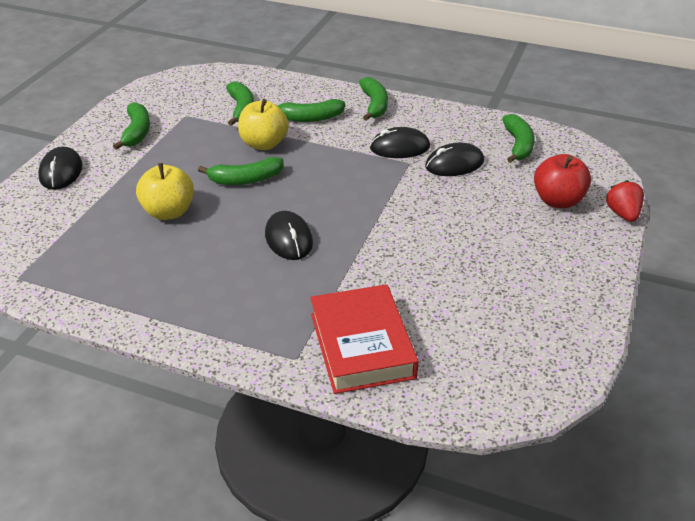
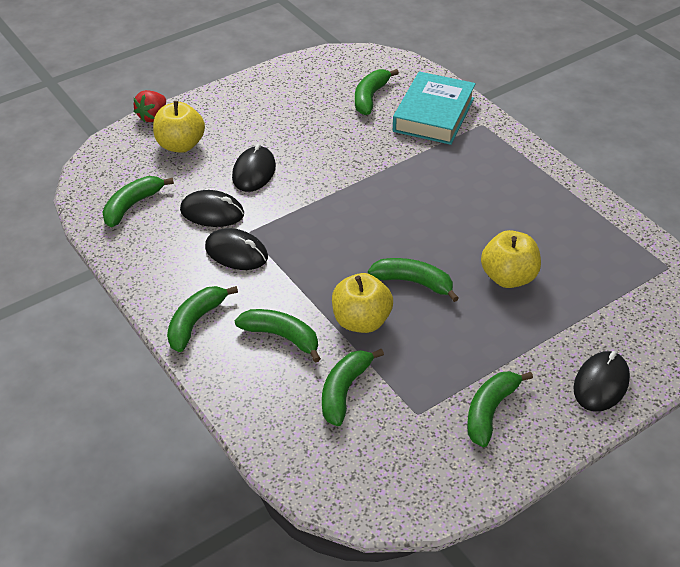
camera: 145 degrees left, 5 degrees up
black mouse [265,211,313,260] -> black mouse moved to [232,143,276,192]
red book [310,284,419,394] -> turquoise book [393,72,476,145]
red apple [534,154,591,208] -> yellow apple [153,101,205,153]
none -> green banana [355,69,399,115]

